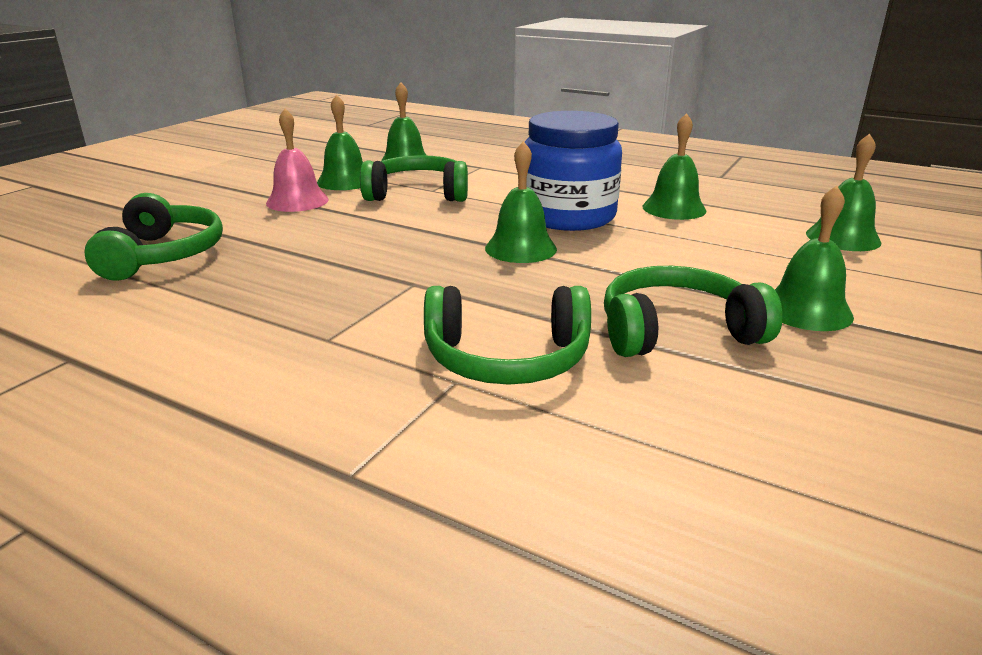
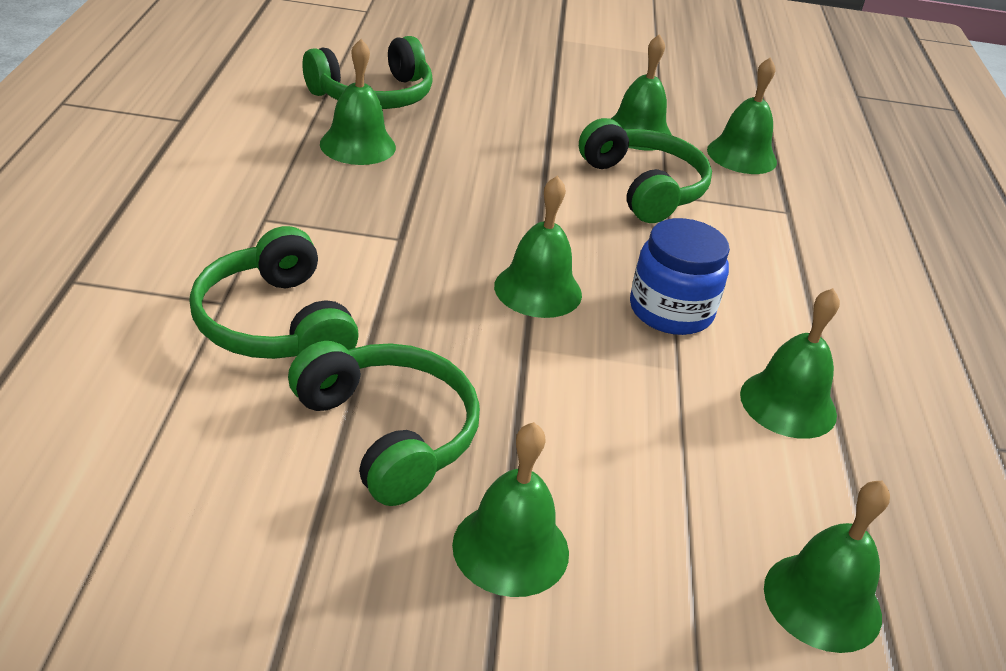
camera: 60 degrees right, 10 degrees up
pink bell [266,109,329,212] -> none
blue jar [525,111,622,231] -> blue jar [630,218,730,335], size x0.66
none -> green bell [320,39,396,165]

